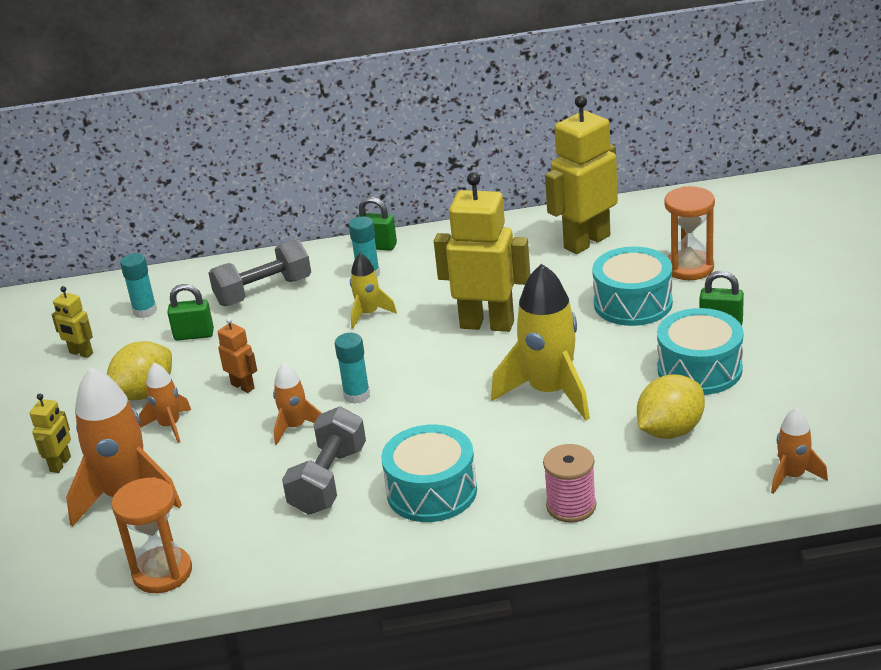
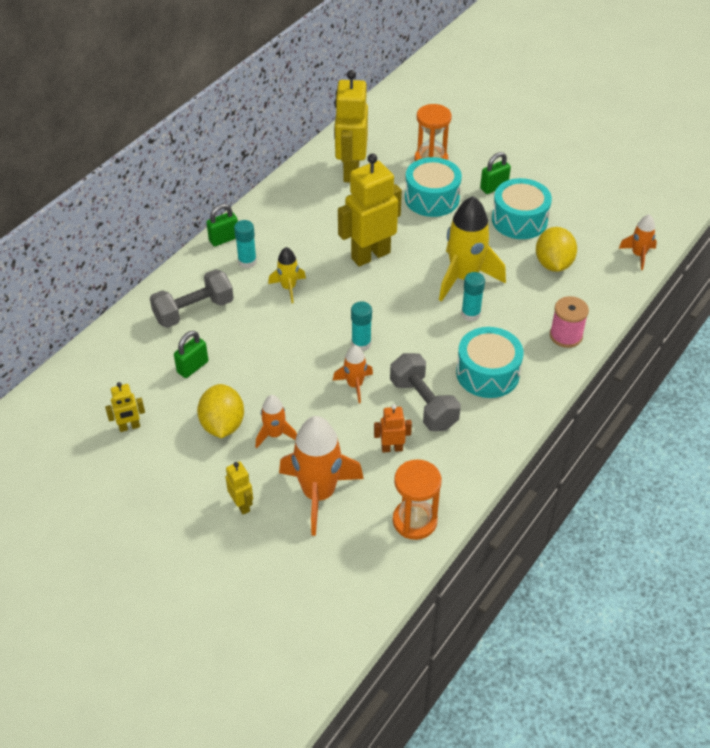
camera: 50 degrees left, 15 degrees up
turquoise glue stick [120,253,157,318] -> turquoise glue stick moved to [461,272,485,321]
grey dumbbell [209,239,311,306] -> grey dumbbell turned 45 degrees clockwise [150,269,234,328]
orange robot [218,317,257,393] -> orange robot moved to [374,404,412,452]

